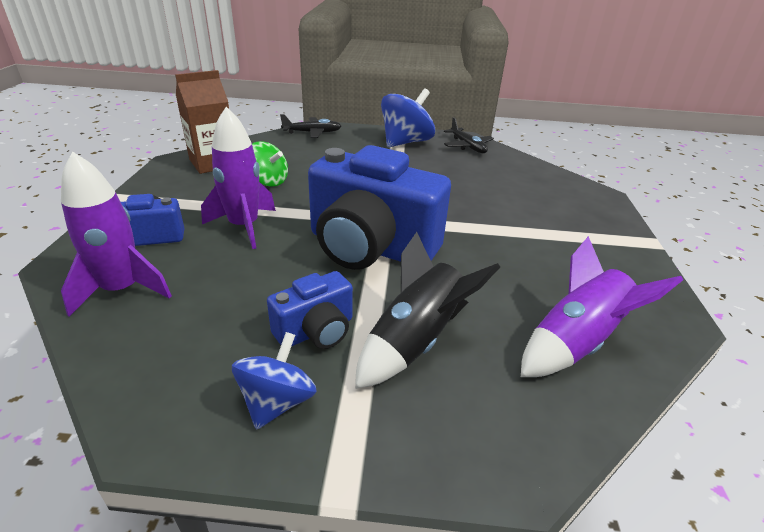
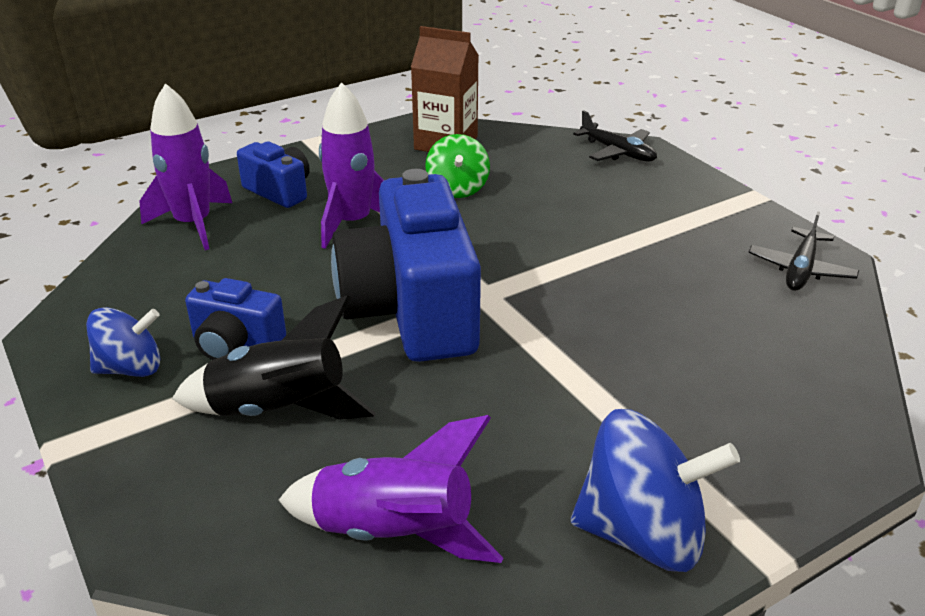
camera: 55 degrees right, 0 degrees up
blue spinning top [381,88,435,147] -> blue spinning top moved to [571,409,740,572]

